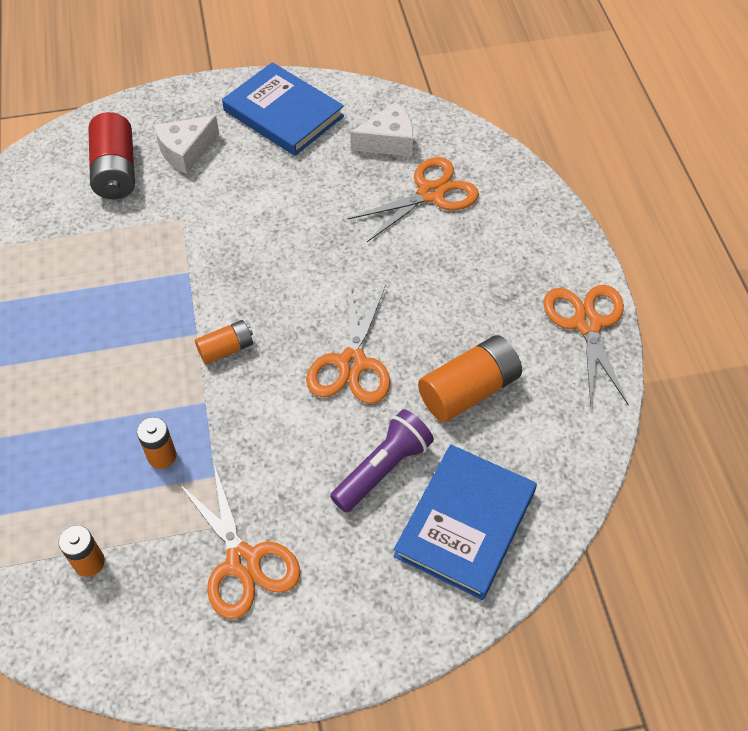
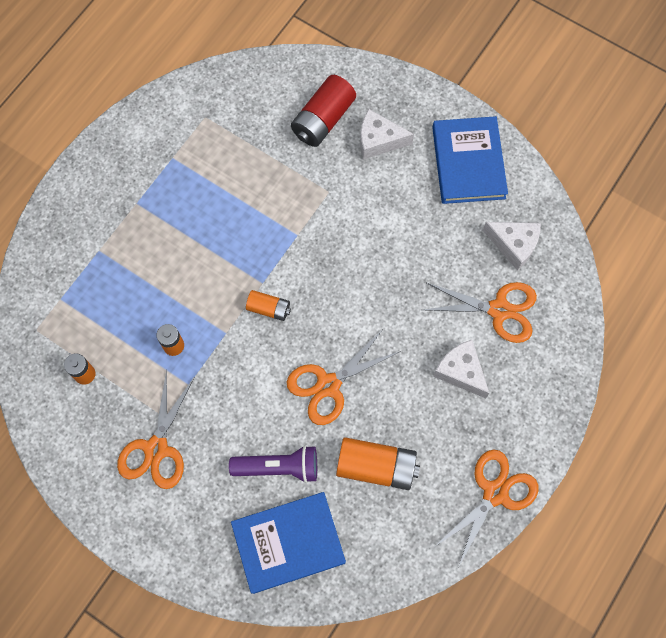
camera: 45 degrees right, 15 degrees up
none -> white cheese [433,340,489,398]

